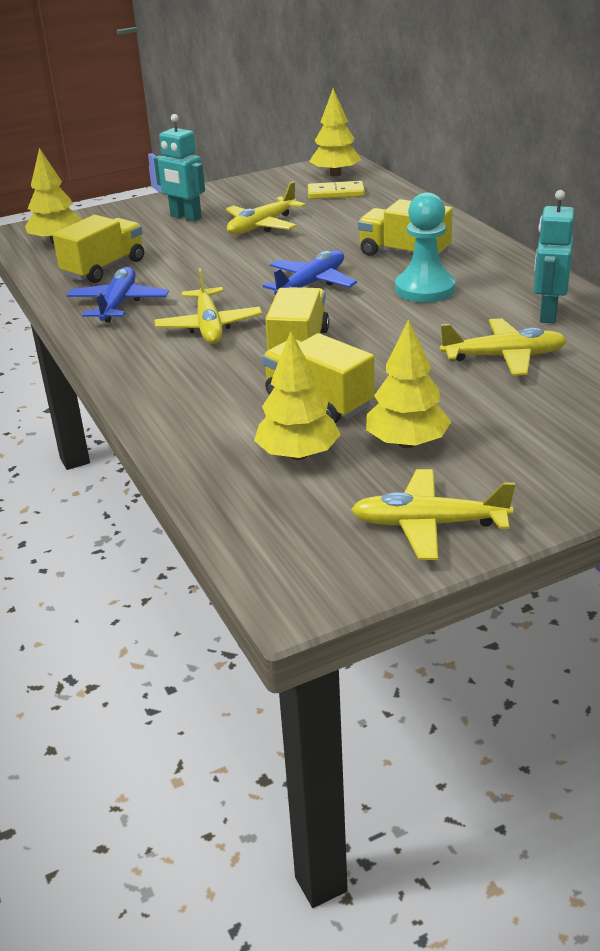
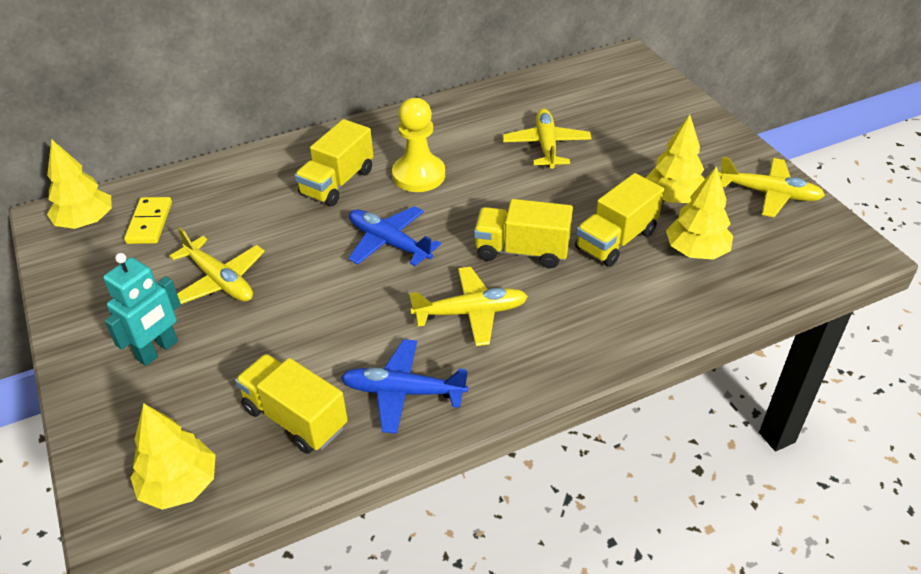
camera: 90 degrees left, 10 degrees up
yellow plane [351,469,515,560] -> yellow plane turned 75 degrees counterclockwise [719,157,825,217]
turquoise pawn [395,192,456,303] -> yellow pawn [392,98,445,192]
turquoise robot [534,190,575,323] -> none

